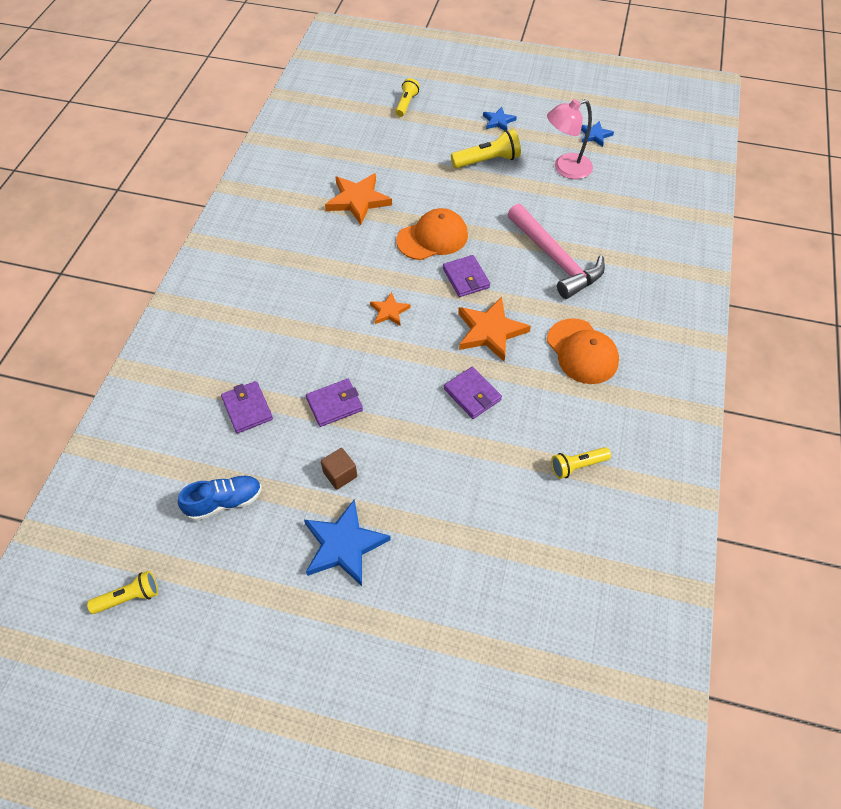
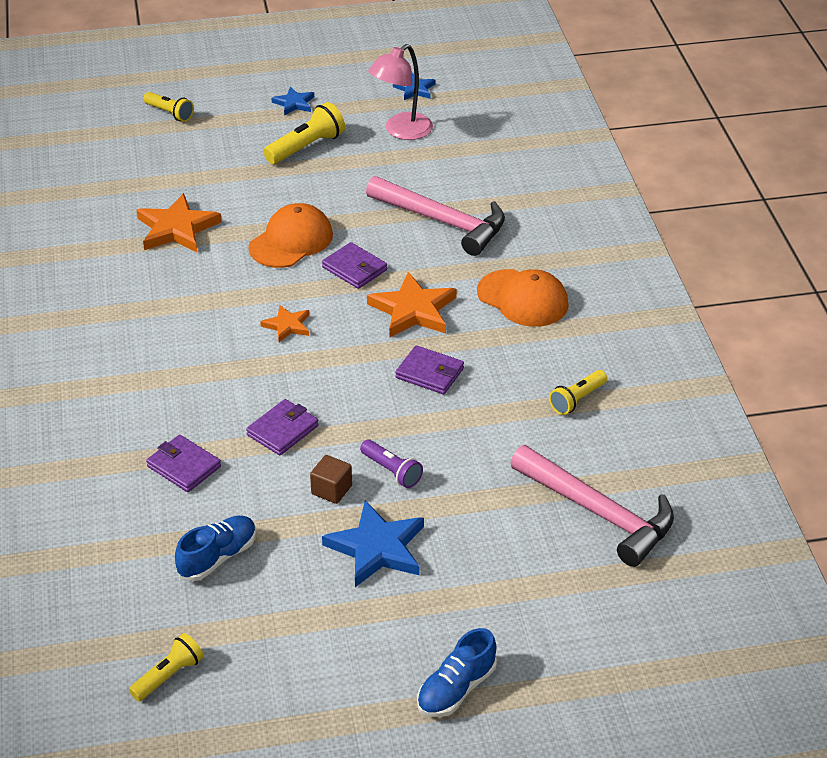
camera: 25 degrees left, 15 degrees down
yellow flashlight [395,78,420,117] -> yellow flashlight turned 135 degrees clockwise [143,92,194,122]
none -> purple flashlight [360,440,423,488]
none -> blue shoe [417,628,497,717]
none -> pink hammer [510,445,674,567]

